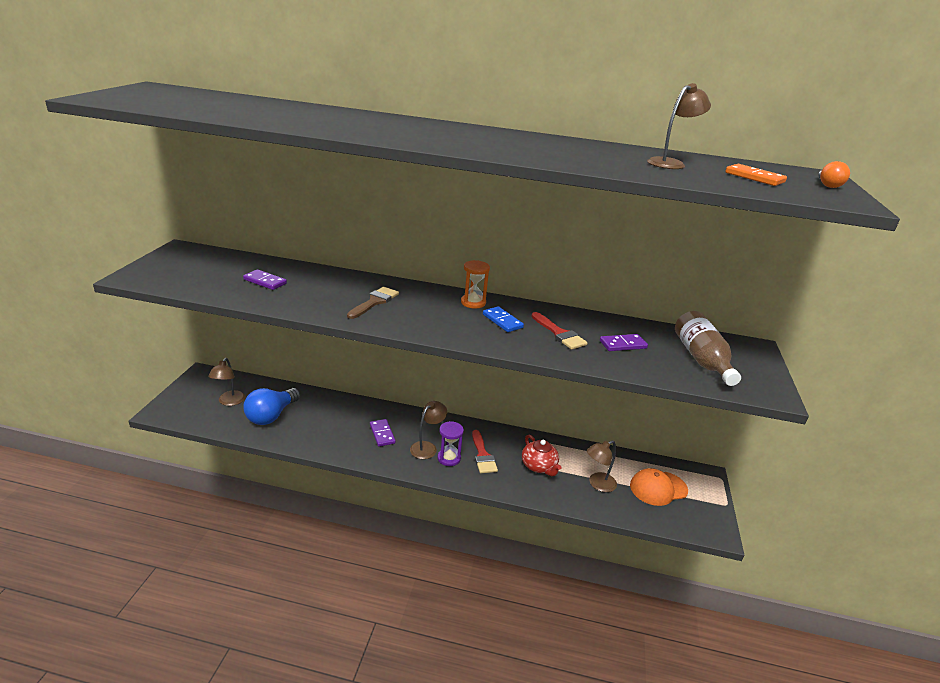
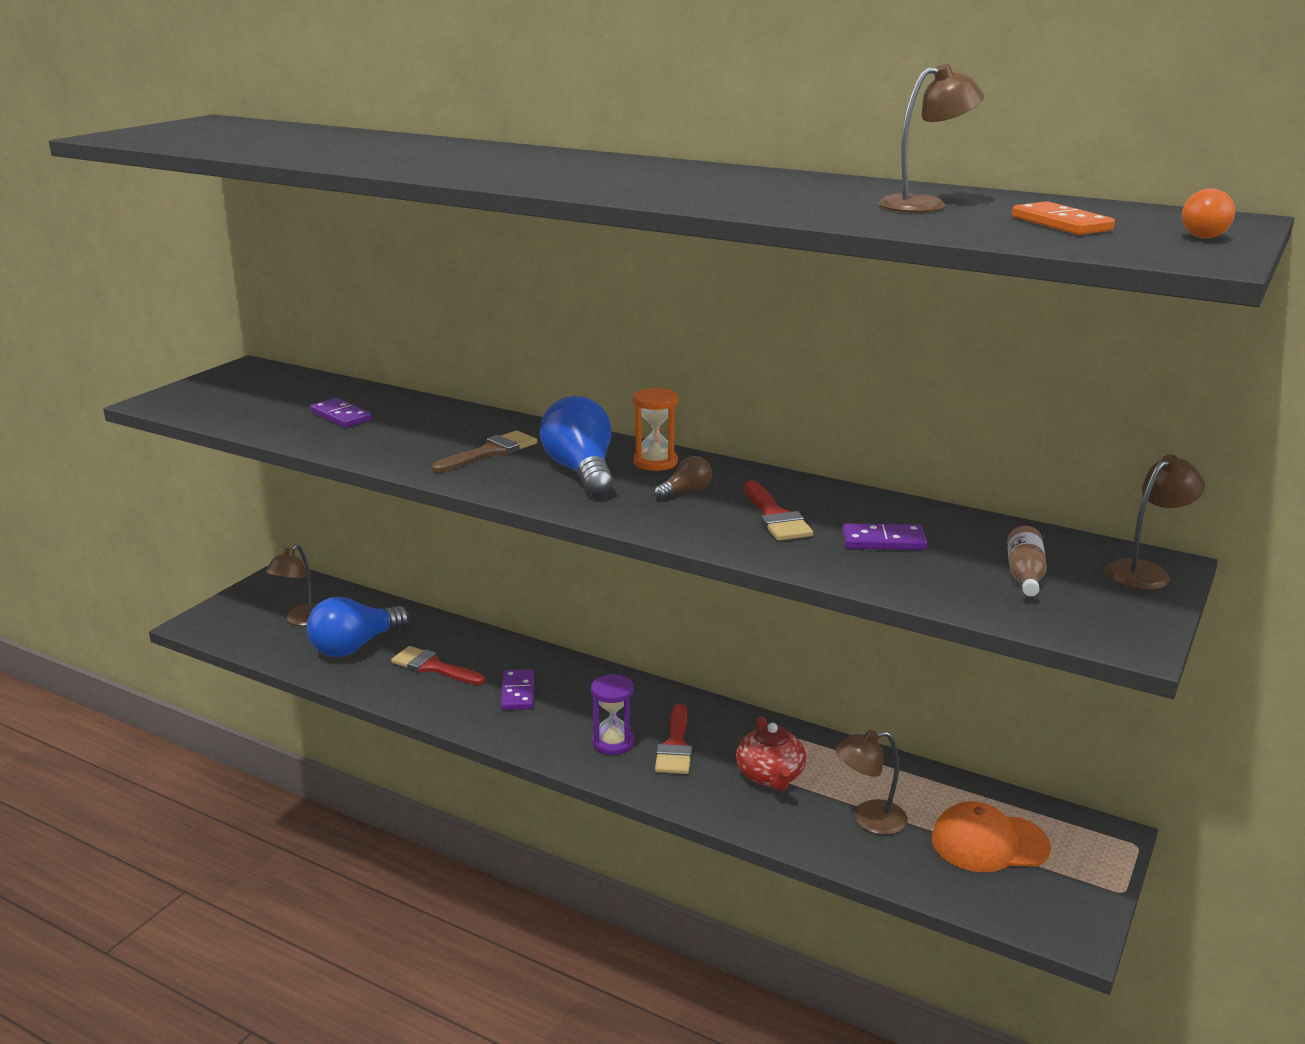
camera: 20 degrees right, 5 degrees down
brown lamp [410,401,447,459] -> brown lamp moved to [1105,454,1205,590]
blue domino [483,306,524,332] -> brown light bulb [654,456,712,500]
brown bottle [675,311,741,386] -> brown bottle [1007,526,1047,596], size x0.55
none -> red brush [391,646,485,685]
none -> blue light bulb [540,396,614,497]

